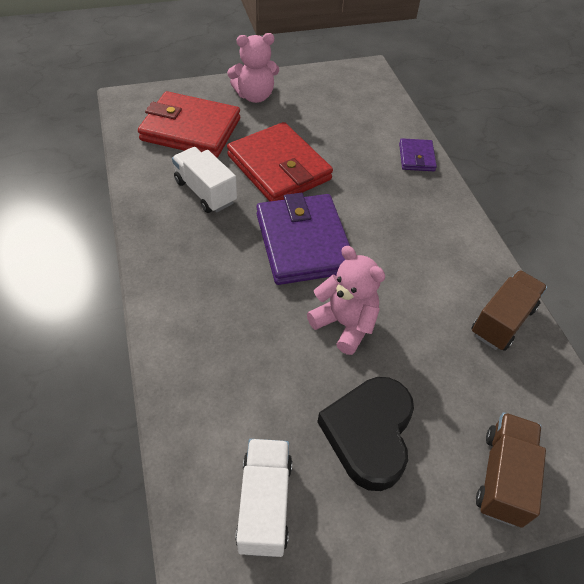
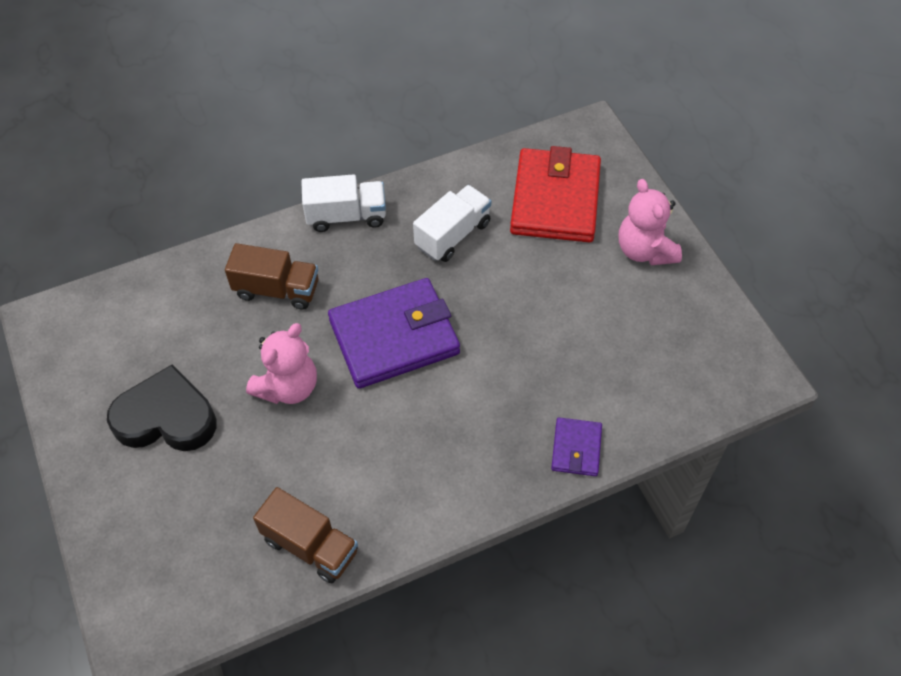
camera: 85 degrees right, 5 degrees up
red wallet [227,122,333,201] -> none
white truck [235,439,292,557] -> white truck moved to [301,174,386,232]
purple wallet [399,138,437,171] -> purple wallet turned 75 degrees counterclockwise [551,417,602,476]
brown truck [476,412,546,528] -> brown truck moved to [225,243,318,310]

